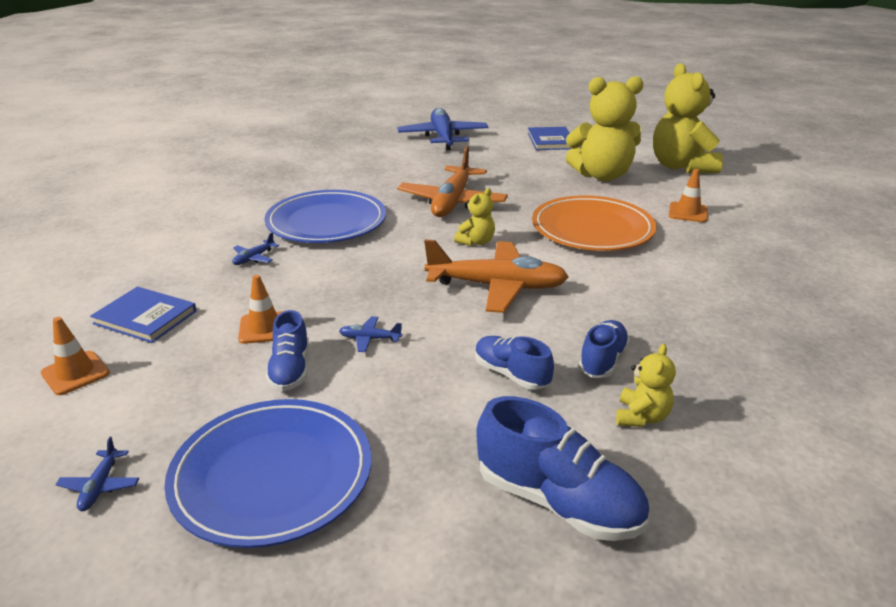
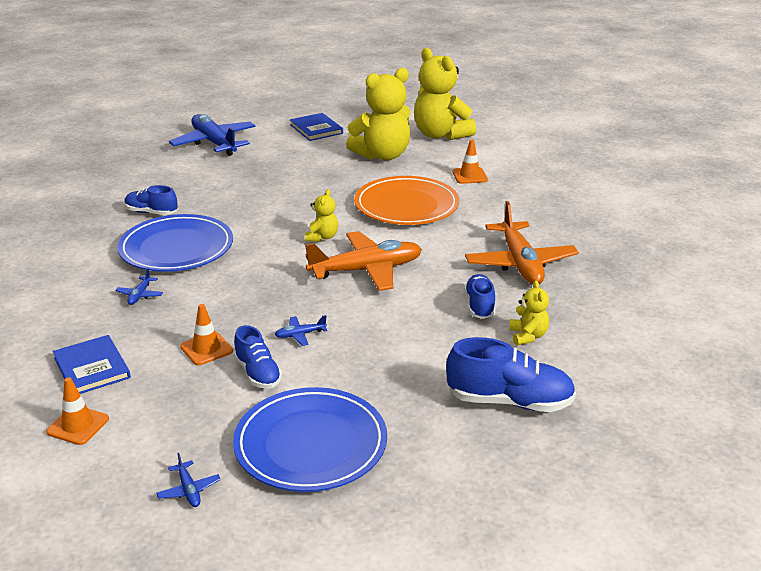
camera: 25 degrees left, 0 degrees up
blue book [90,287,197,343] -> blue book turned 60 degrees clockwise [53,335,131,394]
orange plane [397,146,508,217] -> orange plane moved to [465,201,579,284]
blue shoe [475,336,554,390] -> blue shoe moved to [125,185,178,215]

